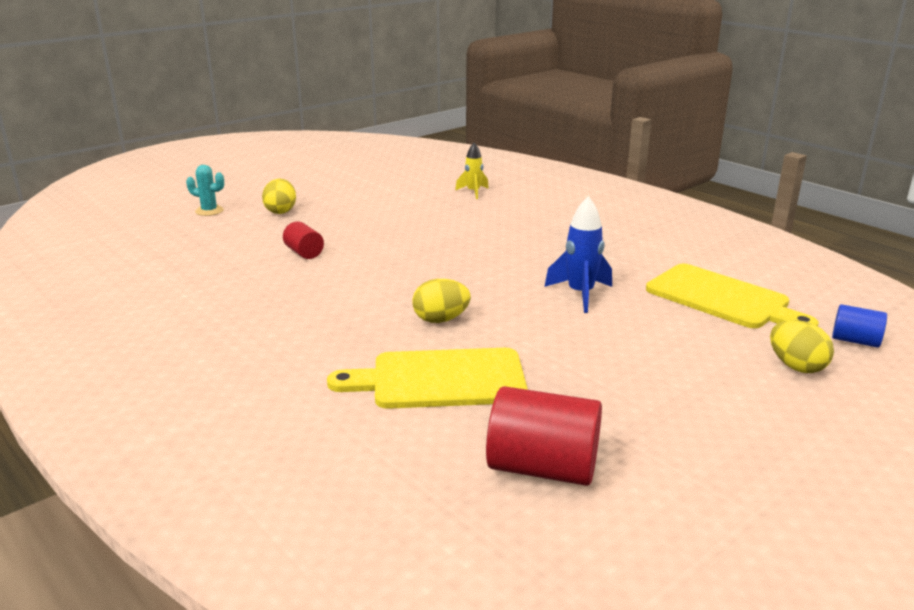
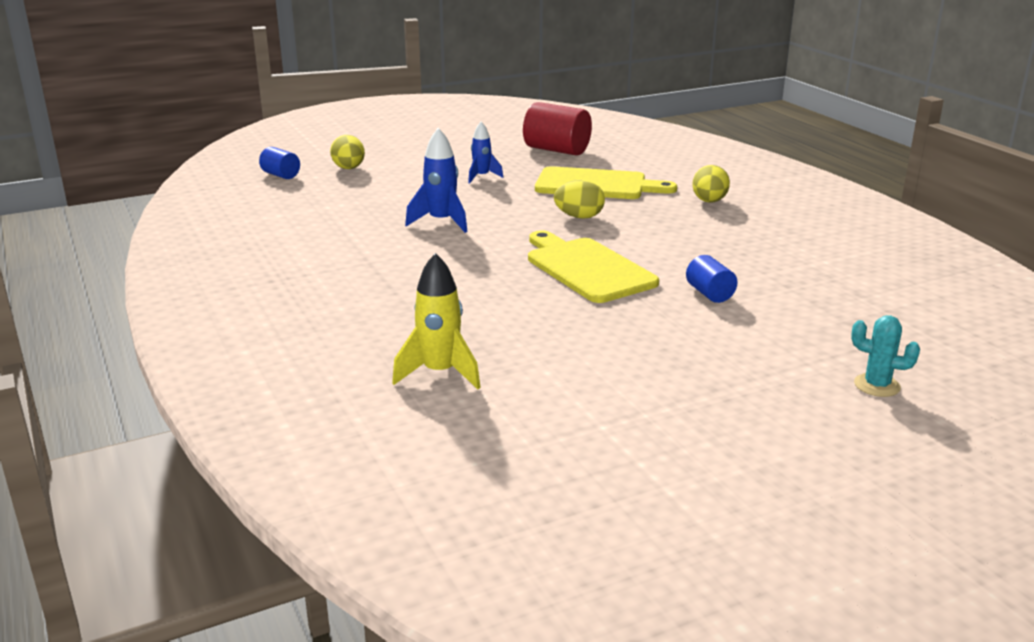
camera: 165 degrees left, 0 degrees up
yellow egg [262,179,296,214] -> yellow egg moved to [692,165,730,203]
red cylinder [283,222,324,259] -> blue cylinder [686,255,738,303]
yellow rocket [455,143,489,199] -> yellow rocket [392,253,481,389], size x1.52
yellow cutting board [646,264,819,328] -> yellow cutting board moved to [528,231,659,303]
none -> blue rocket [468,122,504,183]

